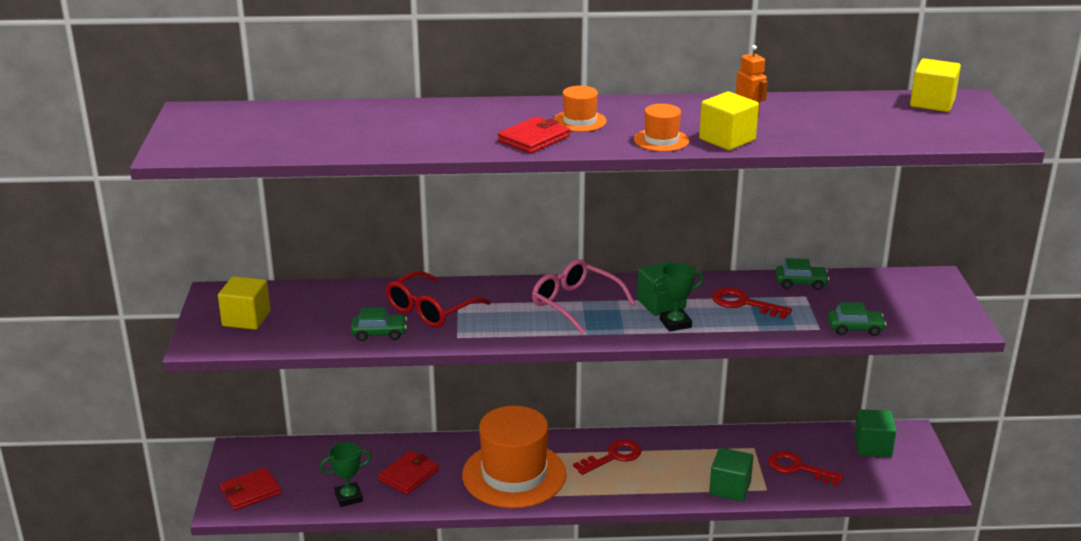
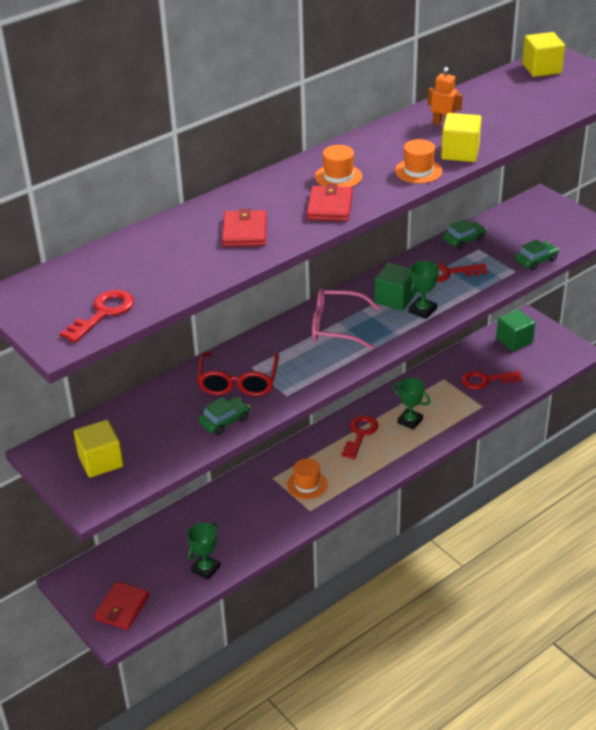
camera: 35 degrees left, 10 degrees up
red wallet [378,451,439,495] -> red wallet moved to [222,208,267,247]
orange hat [462,406,566,508] -> orange hat [287,459,328,499], size x0.45
green cube [709,448,753,502] -> none
none -> red key [60,290,134,343]
none -> green trophy [393,378,430,430]

